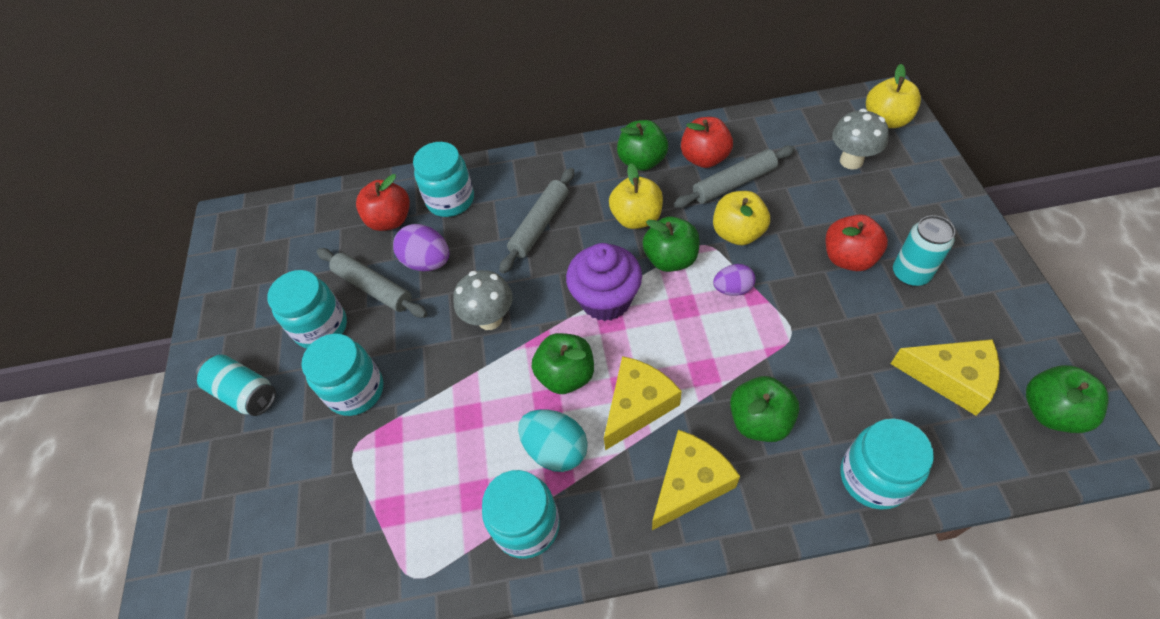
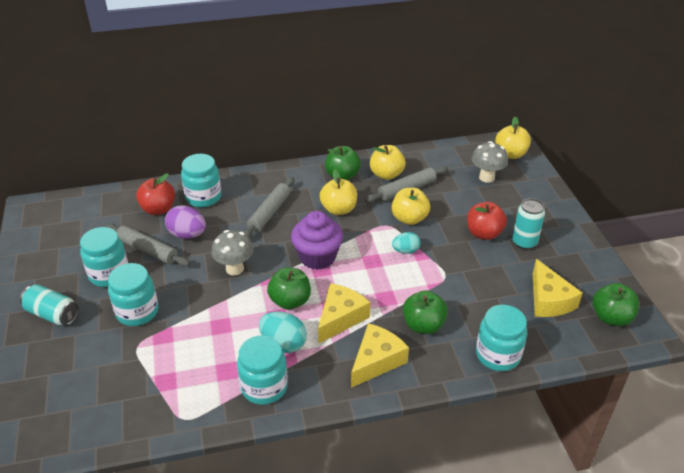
camera: 10 degrees left, 15 degrees down
green apple [642,216,700,272] -> none
red apple [681,117,733,168] -> yellow apple [369,145,405,180]
purple egg [713,264,755,296] -> turquoise egg [392,232,421,254]
yellow cheese [891,339,1000,416] -> yellow cheese turned 60 degrees clockwise [533,259,582,317]

